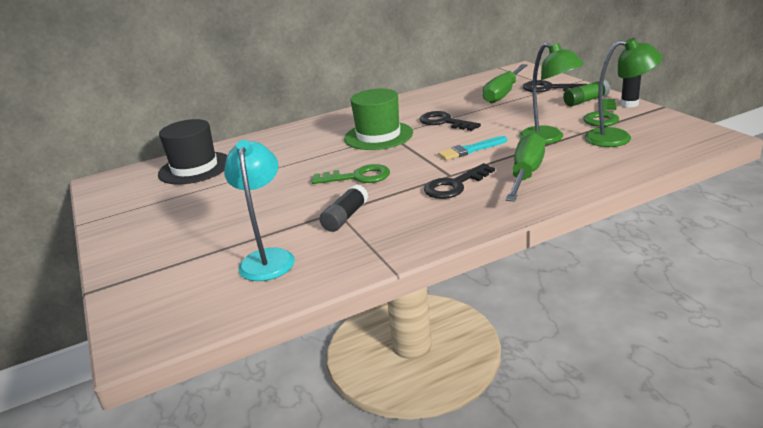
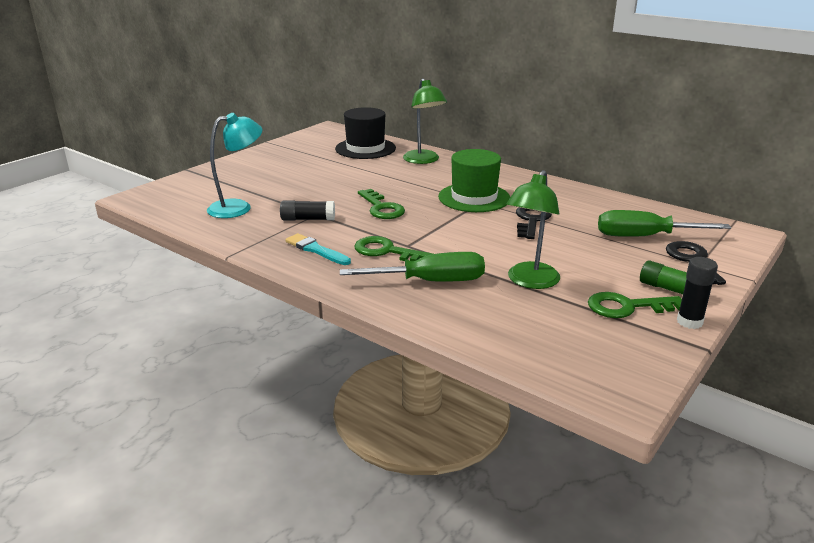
camera: 60 degrees right, 0 degrees up
black key [424,163,495,199] -> green key [354,236,433,261]
turquoise brush [438,136,507,160] -> turquoise brush moved to [285,233,351,265]
green lamp [585,38,663,147] -> green lamp moved to [403,78,447,164]

